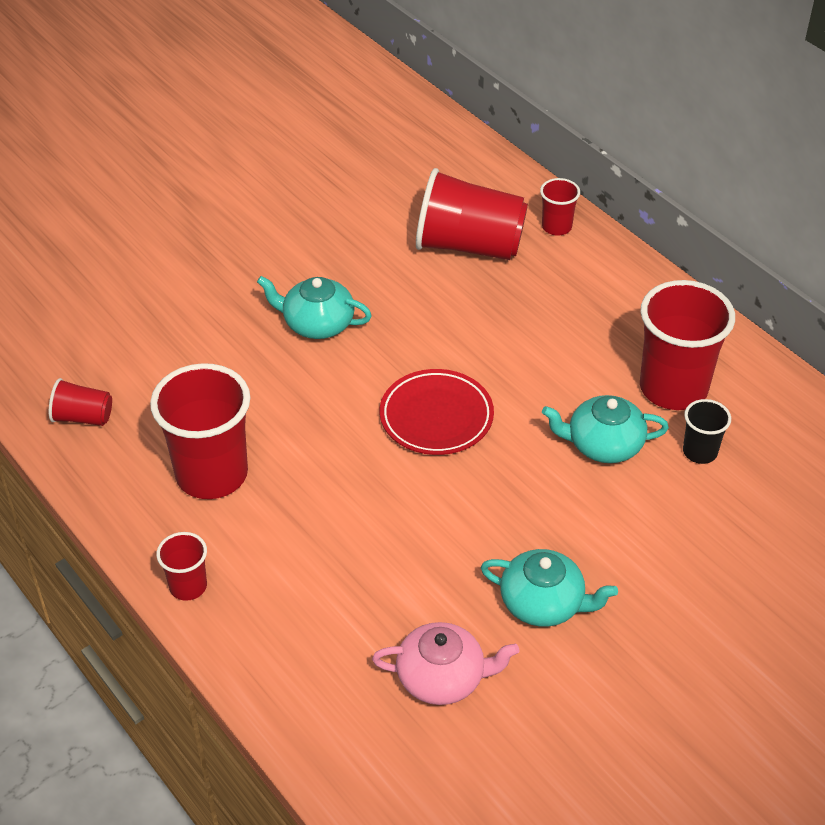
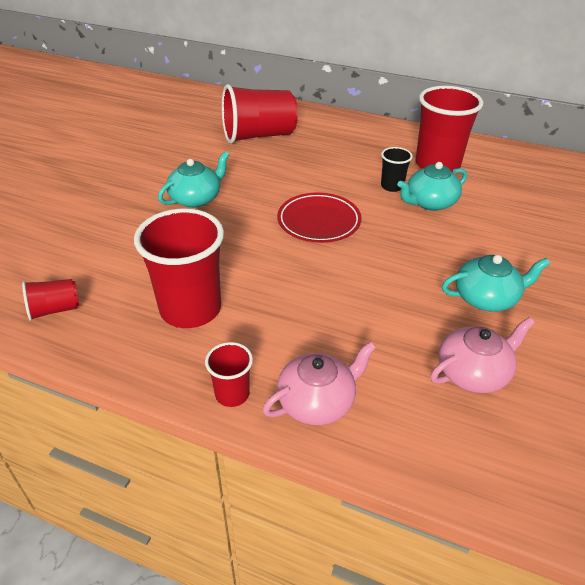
camera: 30 degrees left, 5 degrees down
turquoise teapot [257,276,372,339] -> turquoise teapot turned 150 degrees clockwise [158,151,229,208]
red cup [540,178,580,236] -> none
black cup [683,399,731,464] -> black cup moved to [381,147,413,192]
none -> pink teapot [263,342,376,425]

